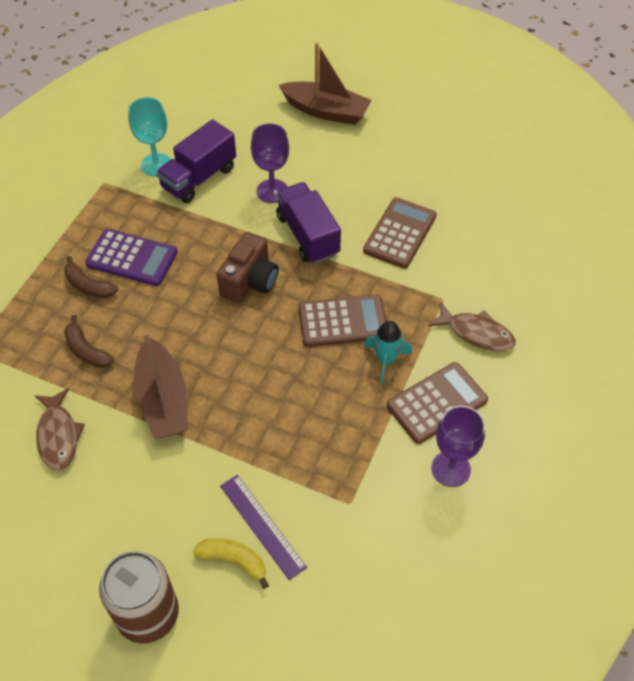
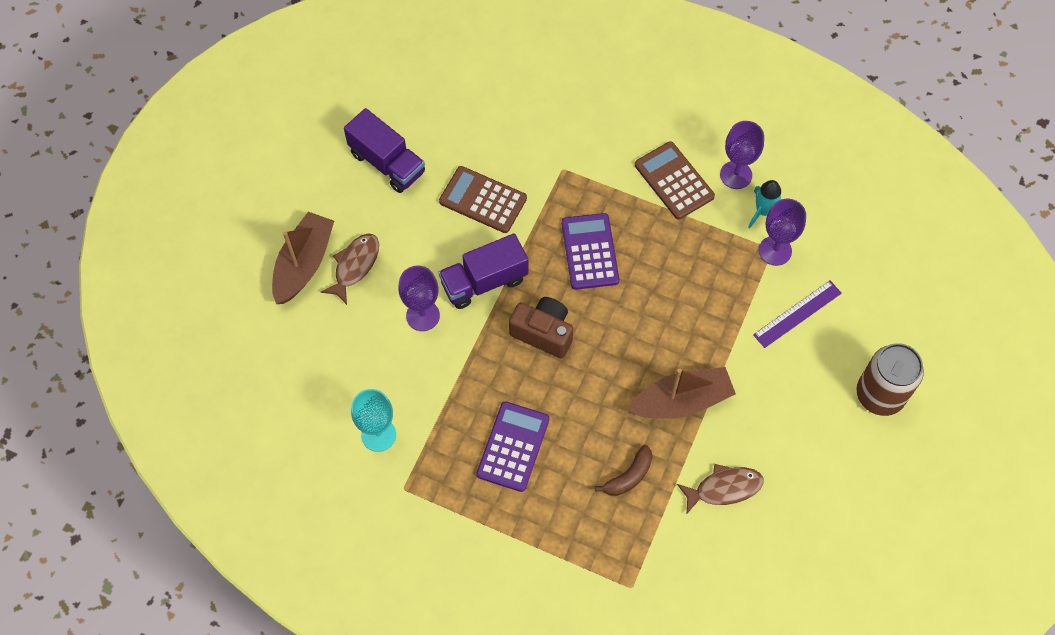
camera: 90 degrees left, 10 degrees up
brown banana [64,256,118,298] -> none
purple truck [156,119,236,203] -> purple truck moved to [344,108,425,193]
yellow banana [193,538,269,589] -> none
brown calculator [298,295,386,347] -> purple calculator [562,213,619,290]
turquoise rocket [364,321,412,384] -> turquoise rocket moved to [748,180,781,229]
brown fish [428,302,516,351] -> brown fish moved to [321,233,379,305]
none -> purple goblet [759,199,806,266]

